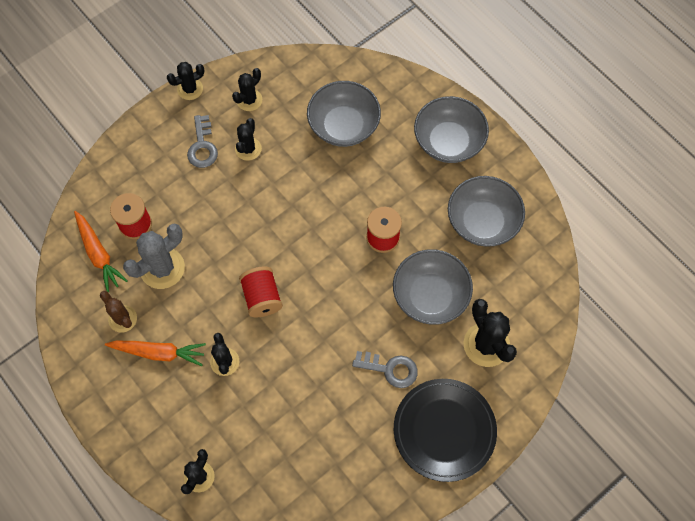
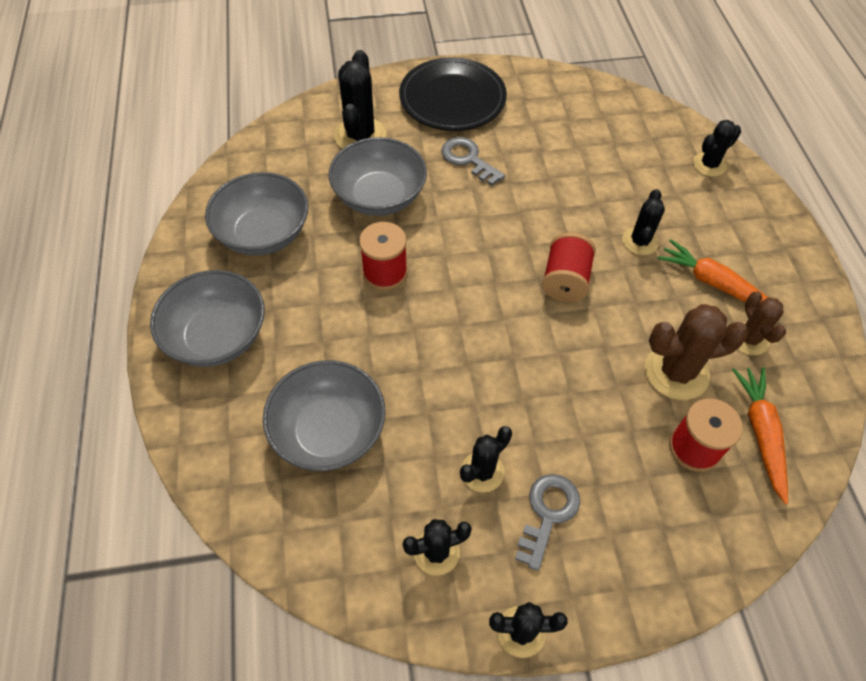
camera: 150 degrees left, 10 degrees down
grey cactus [123,224,185,289] -> brown cactus [645,304,749,400]

